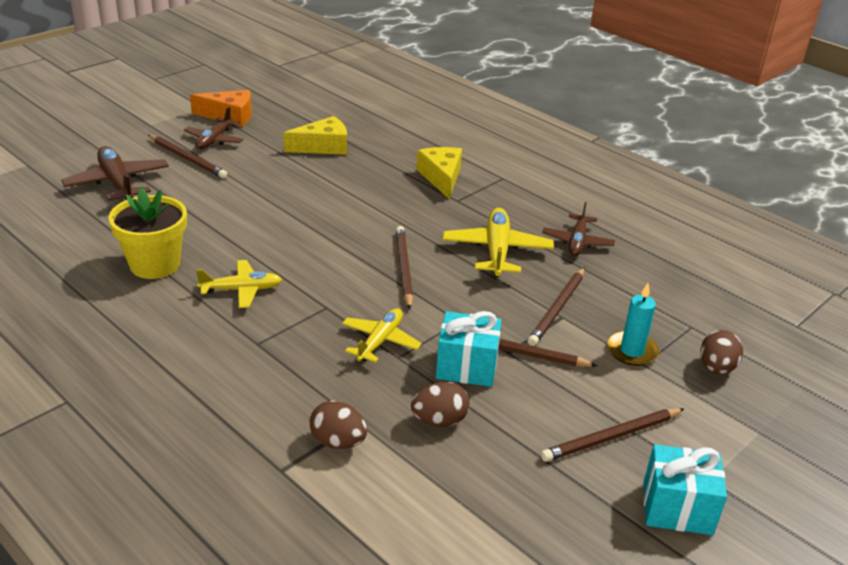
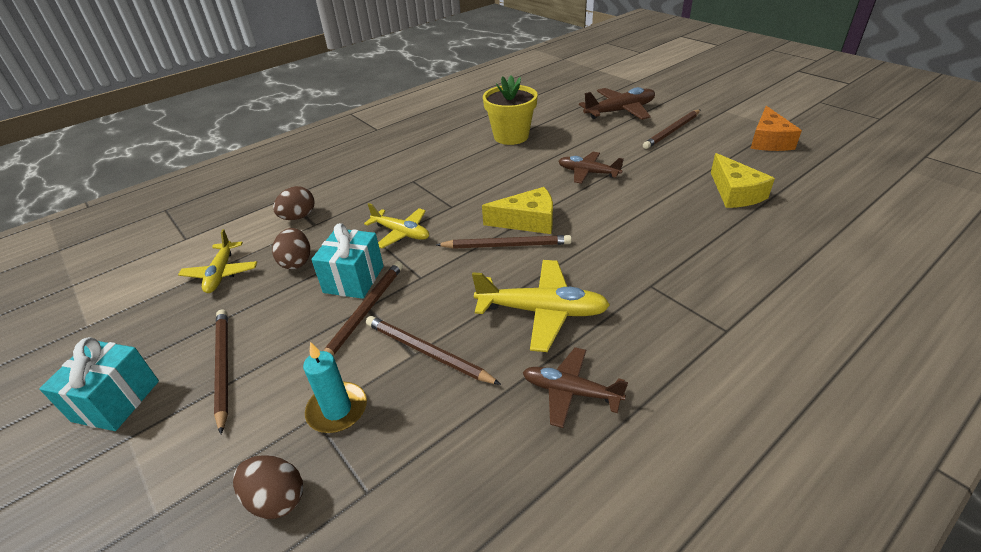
camera: 100 degrees right, 5 degrees up
brown plane [184,107,243,149] -> brown plane moved to [558,152,624,184]
yellow plane [196,260,282,308] -> yellow plane moved to [178,229,257,293]
yellow cheese [416,147,462,199] -> yellow cheese moved to [482,187,553,234]

